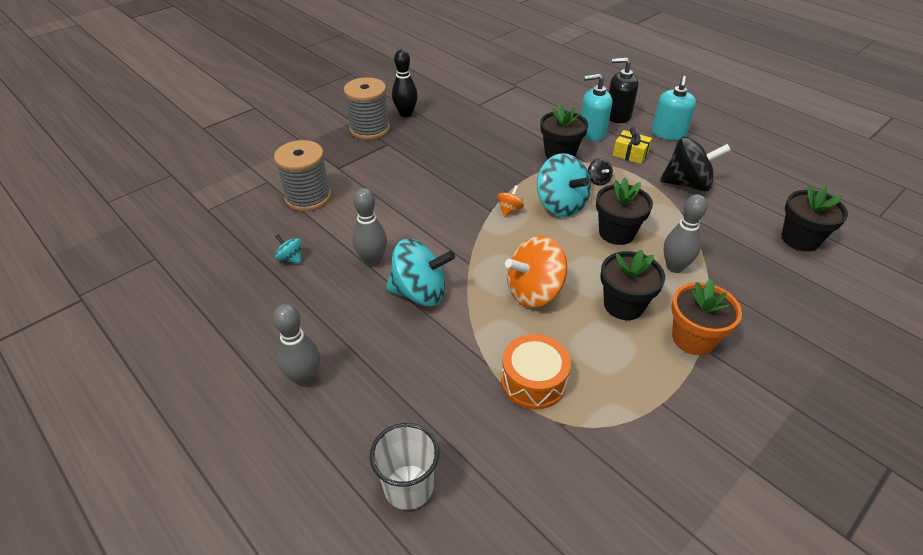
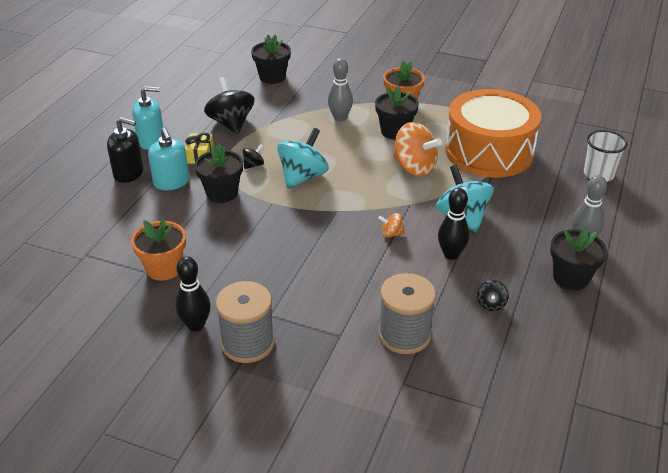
camera: 115 degrees left, 5 degrees down
turquoise spinning top [275,234,301,264] -> black spinning top [477,280,509,311]
grey bowling pin [352,188,387,266] -> black bowling pin [438,188,470,260]
orange spinning top [497,185,524,217] -> orange spinning top moved to [378,213,405,238]
orange drum [501,334,571,409] -> orange drum [445,89,541,178], size x2.04
black flower pot [596,178,653,245] -> black flower pot moved to [550,227,607,290]
black soap dispenser [609,58,638,123] -> black soap dispenser turned 60 degrees counterclockwise [107,117,144,183]
none -> orange flower pot [131,218,186,281]

